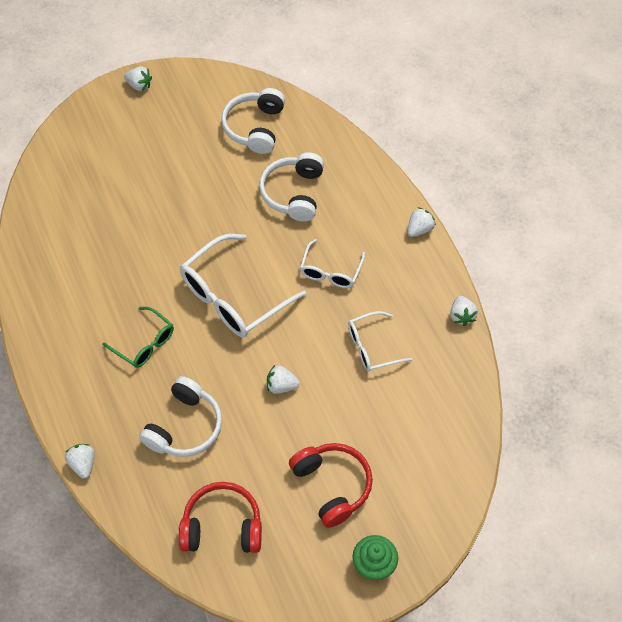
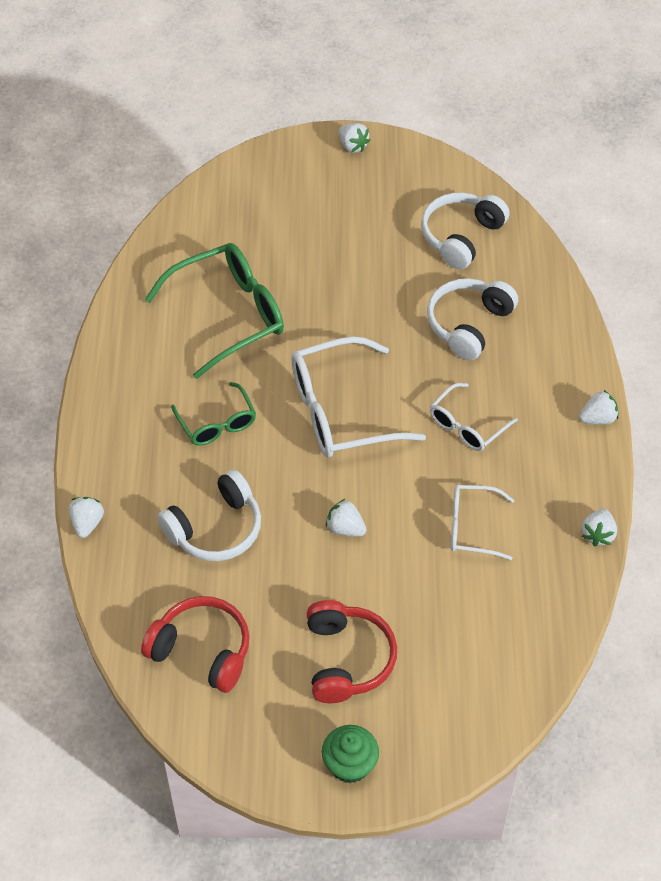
camera: 25 degrees right, 5 degrees down
none -> green glasses [145,243,284,379]

